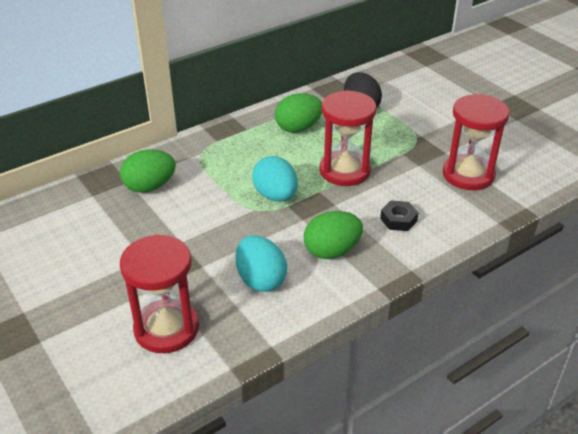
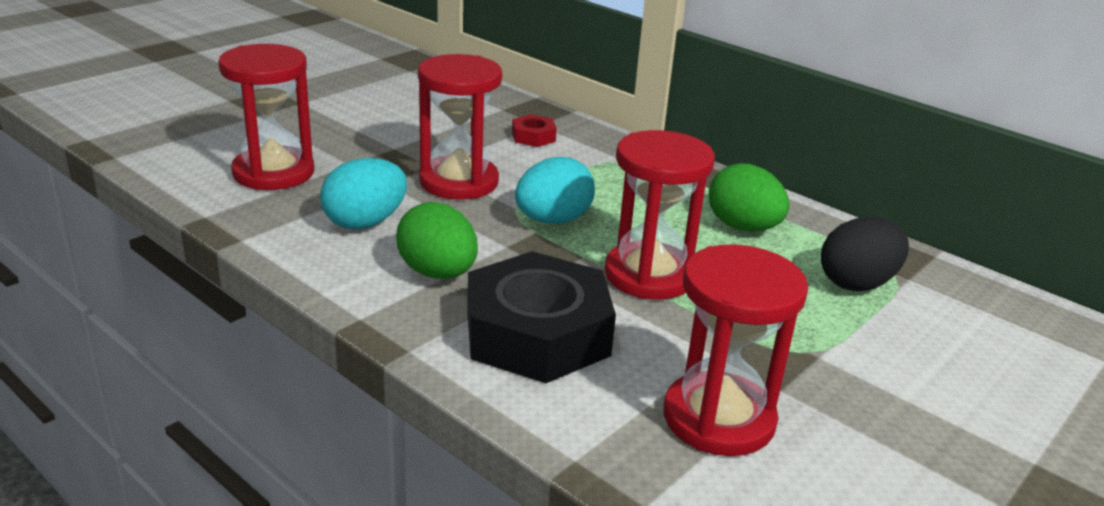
camera: 75 degrees right, 10 degrees down
green egg [120,149,176,193] -> red nut [512,114,557,147]
black nut [380,201,418,231] -> black nut [467,251,616,383], size x2.35
none -> red hourglass [418,54,502,200]

